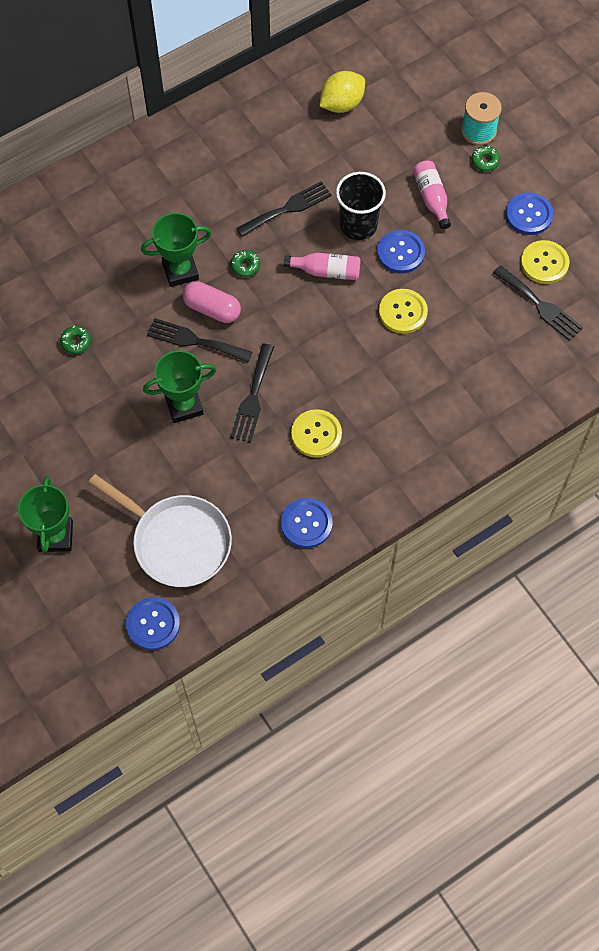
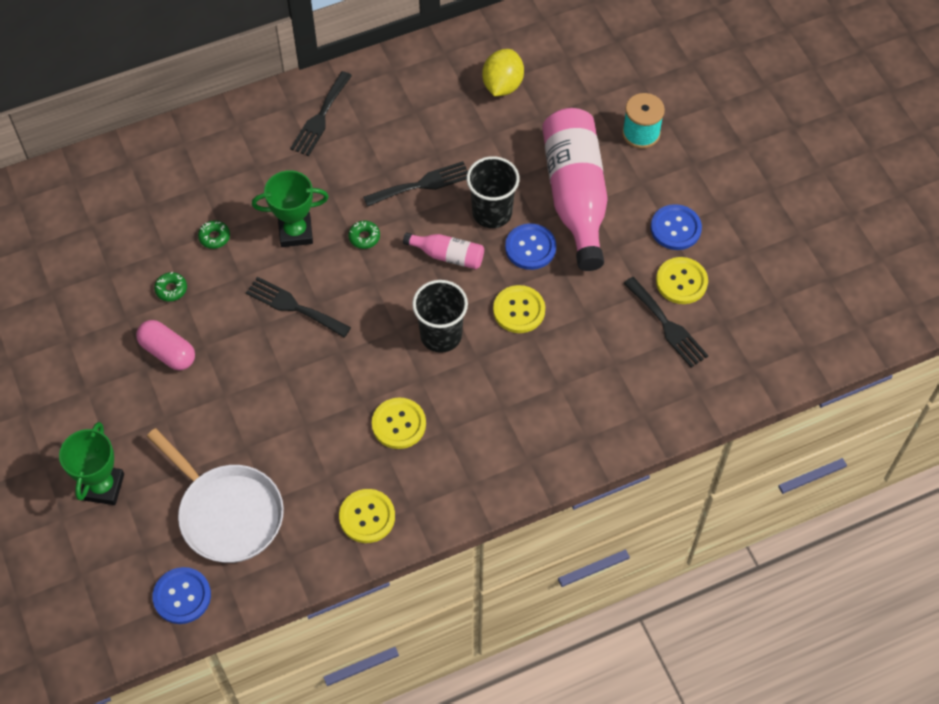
camera: 10 degrees right, 5 degrees down
green trophy [143,350,216,423] -> none
pink capsule [183,281,241,323] -> pink capsule moved to [136,320,195,370]
black fork [230,344,274,443] -> black fork moved to [290,71,352,156]
blue button [281,498,333,548] -> yellow button [339,489,395,543]
yellow lemon [319,71,365,113] -> yellow lemon turned 45 degrees counterclockwise [482,49,524,96]
pink bottle [413,160,451,229] -> pink bottle [542,108,608,271], size x2.16
green donut [471,146,500,171] -> green donut moved to [198,220,230,249]
none -> black cup [412,280,468,353]

